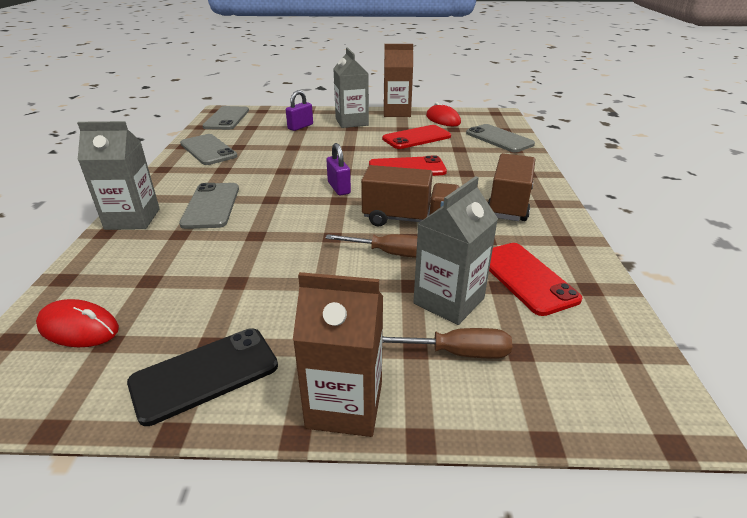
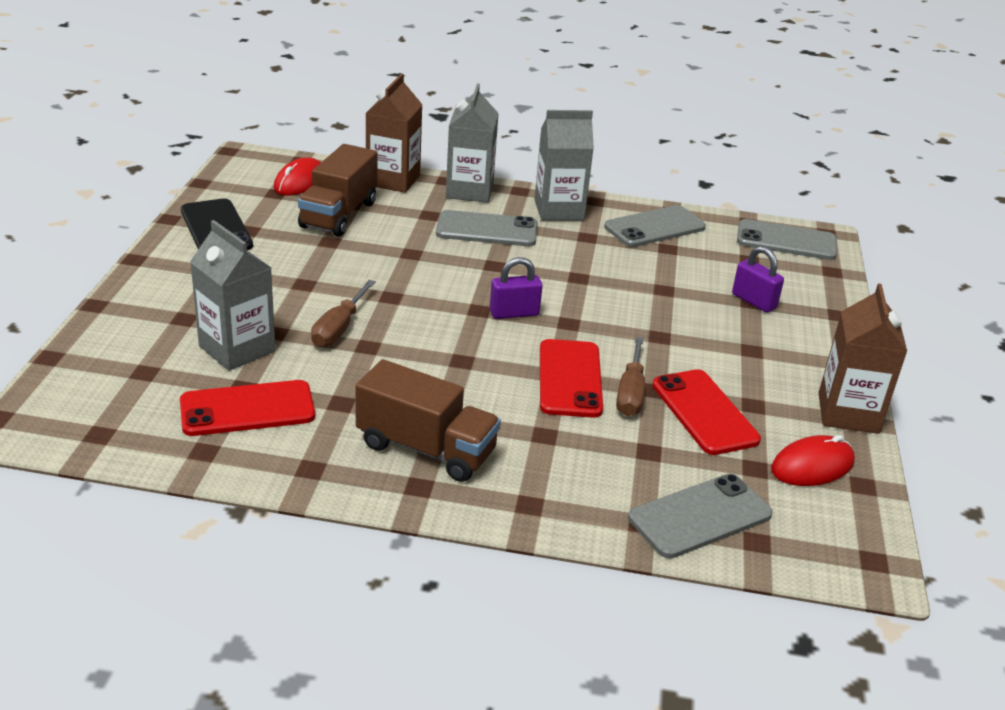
camera: 95 degrees right, 0 degrees up
brown carton [293,272,383,437] -> brown carton moved to [366,74,423,193]
grey carton [333,48,369,128] -> grey carton moved to [534,110,594,221]
brown truck [361,165,459,226] -> brown truck moved to [298,144,378,237]
brown screwdriver [382,328,512,359] -> brown screwdriver moved to [616,337,645,416]

